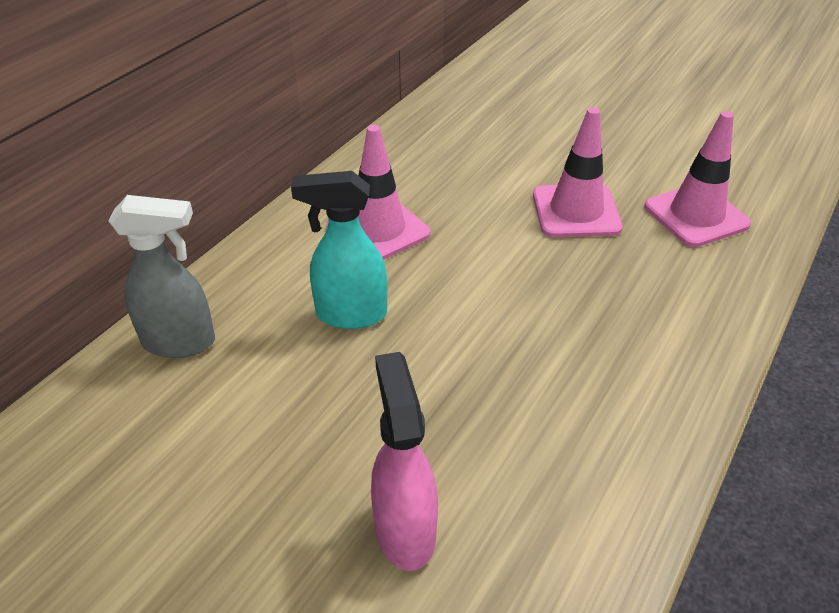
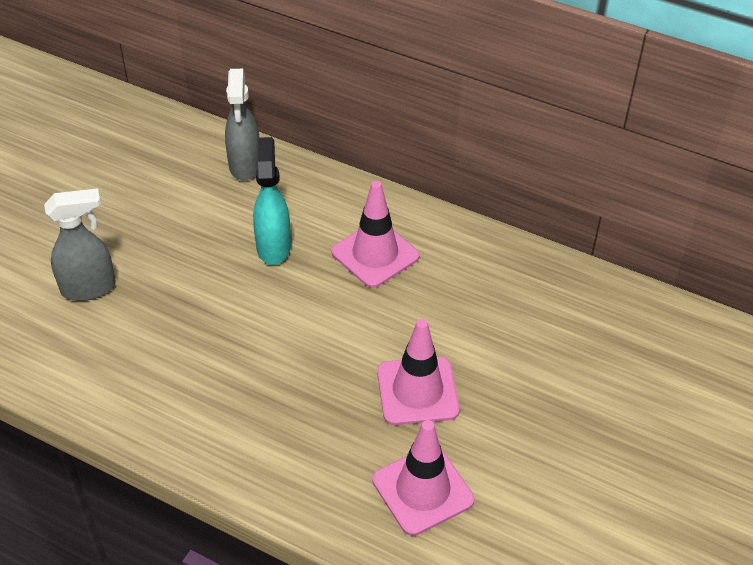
camera: 85 degrees right, 5 degrees up
pink spray bottle [371,352,438,571] -> grey spray bottle [44,188,115,301]

